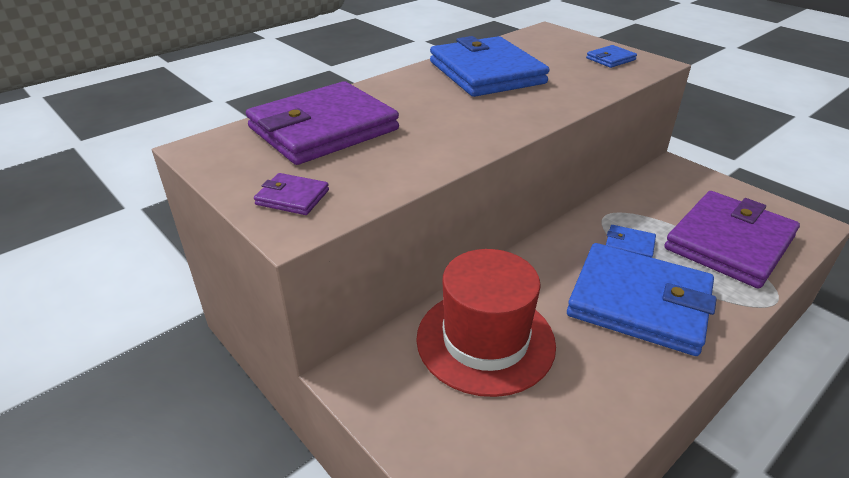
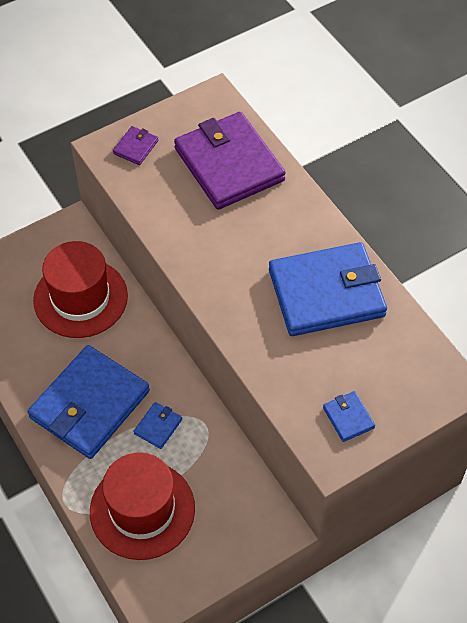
camera: 100 degrees right, 20 degrees up
purple wallet [664,191,800,289] -> red hat [90,452,195,560]

